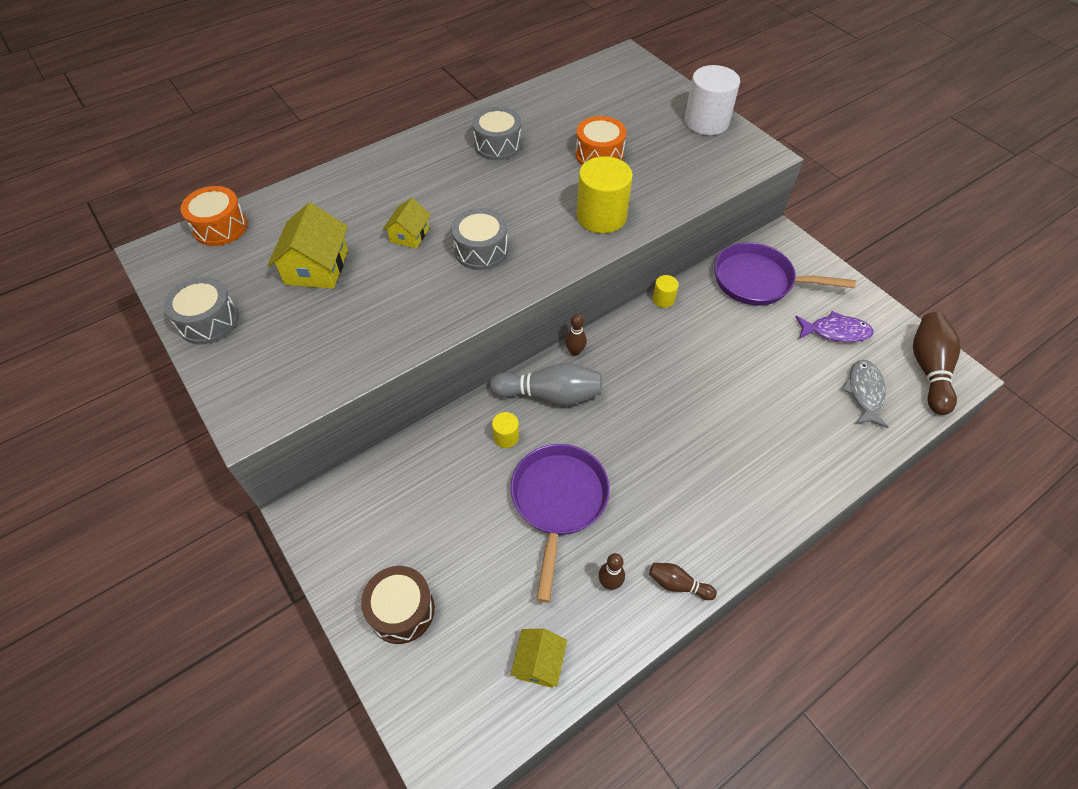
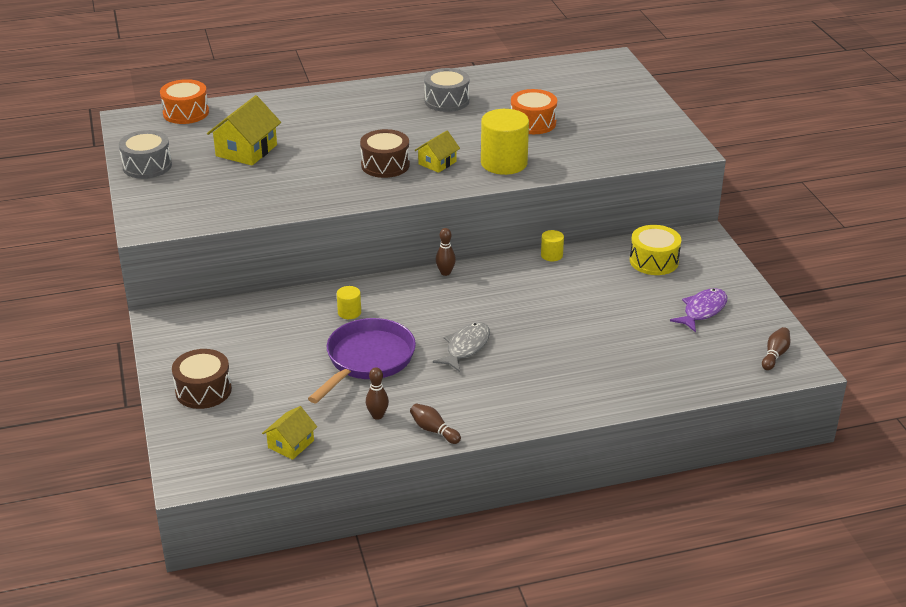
camera: 20 degrees right, 20 degrees down
yellow house [383,198,431,249] -> yellow house moved to [415,131,460,173]
grey drum [451,208,508,270] -> brown drum [360,129,410,178]
grey bowling pin [489,362,602,406] -> none
white cylinder [685,65,740,135] -> none
purple pan [714,242,856,306] -> yellow drum [630,225,681,275]
purple fish [795,311,874,342] -> purple fish turned 75 degrees counterclockwise [670,288,727,332]
grey fish [842,360,889,428] -> grey fish moved to [433,322,490,372]
brown bowling pin [913,312,961,415] -> brown bowling pin [762,327,790,370], size x0.52

